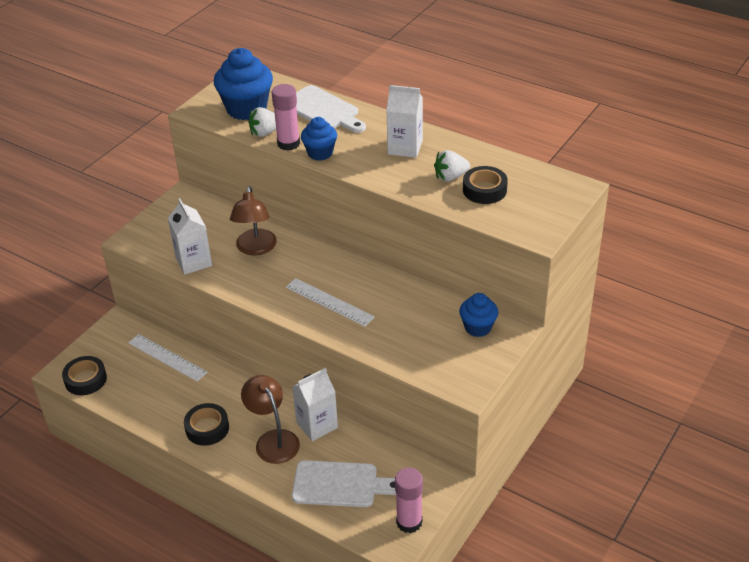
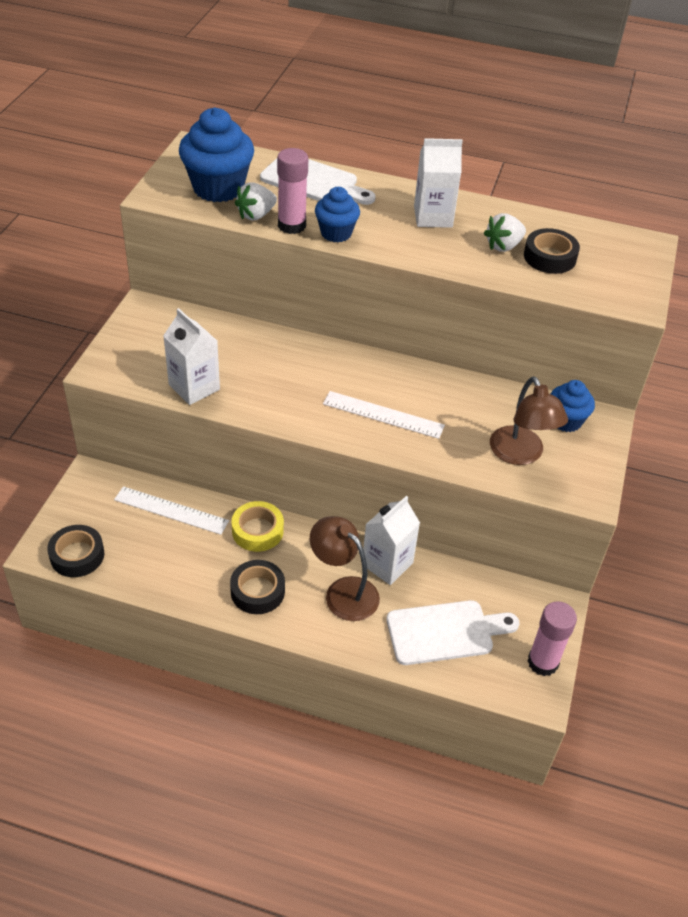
camera: 20 degrees left, 5 degrees up
brown lamp [230,186,277,255] -> brown lamp moved to [490,376,568,465]
none -> yellow tape [232,501,284,552]

